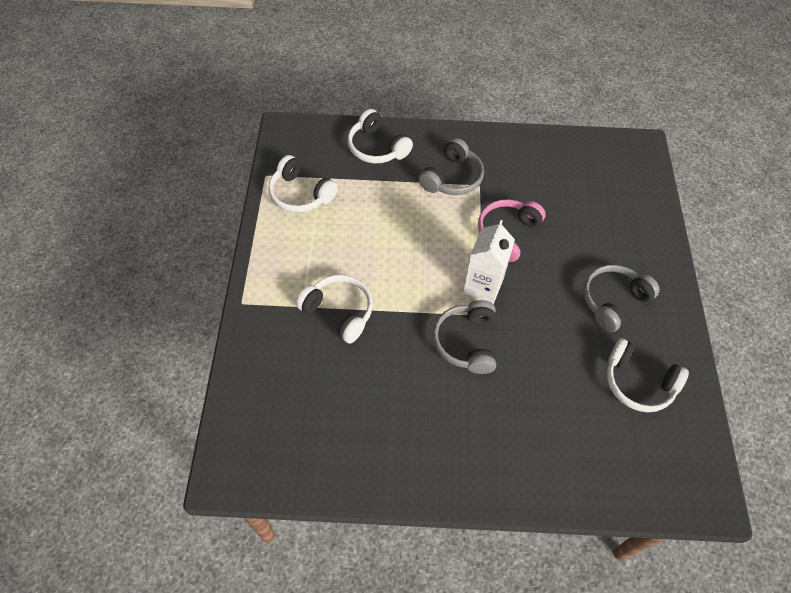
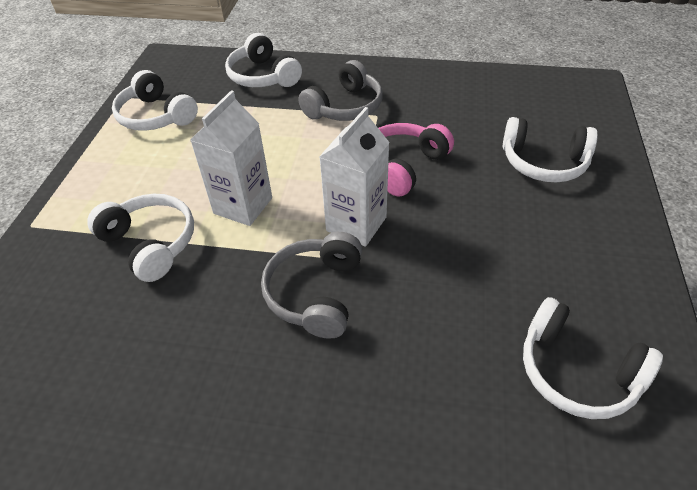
camera: 10 degrees right, 10 degrees down
grey headphones [583,265,660,332] -> none
none -> white carton [191,90,272,226]
none -> white headphones [503,117,598,182]

